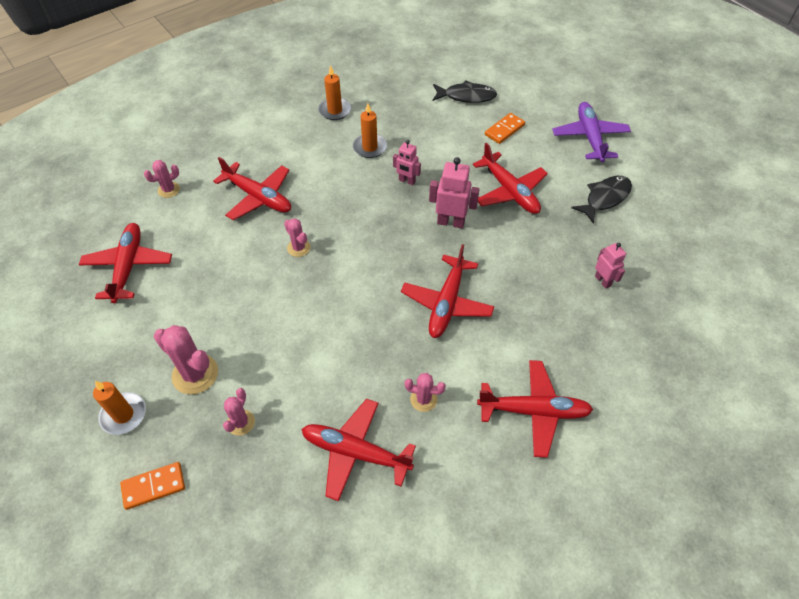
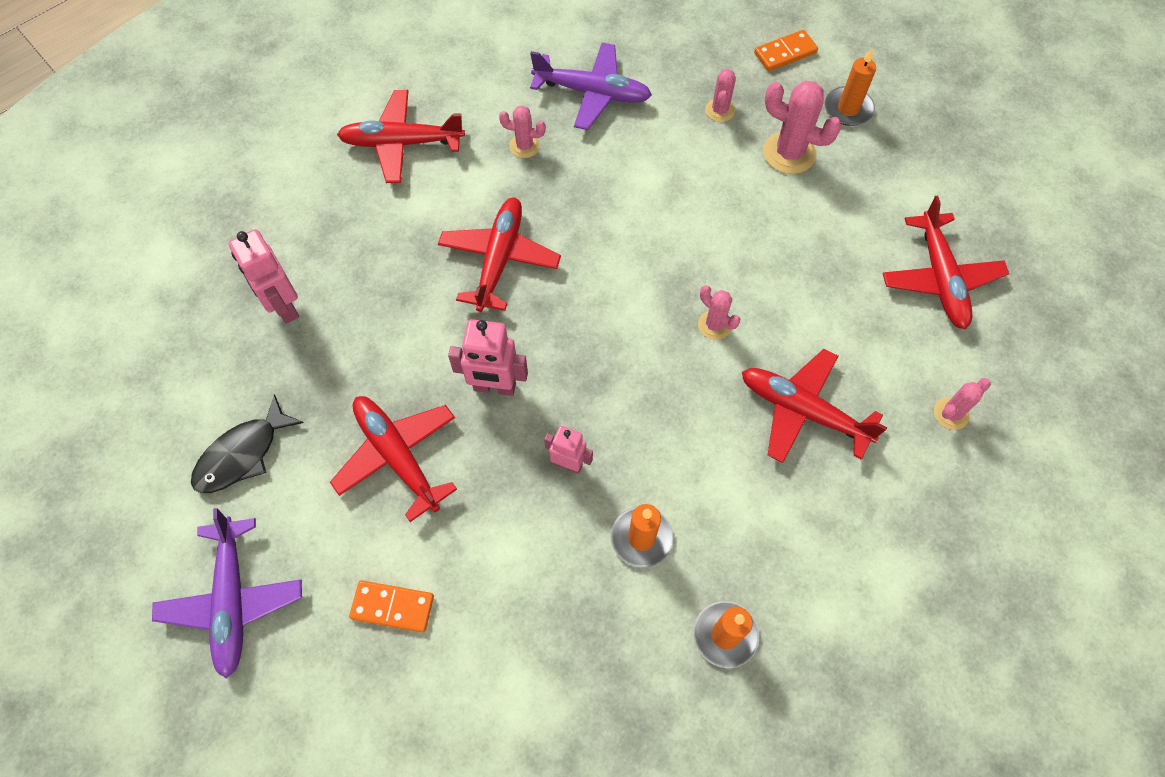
camera: 175 degrees right, 10 degrees up
red plane [301,399,416,501] -> purple plane [530,42,652,130]
black fish [433,80,497,103] -> none
orange domino [485,113,525,144] -> orange domino turned 60 degrees clockwise [349,580,434,632]
pink robot [595,243,626,289] -> pink robot [229,229,299,324], size x1.56

